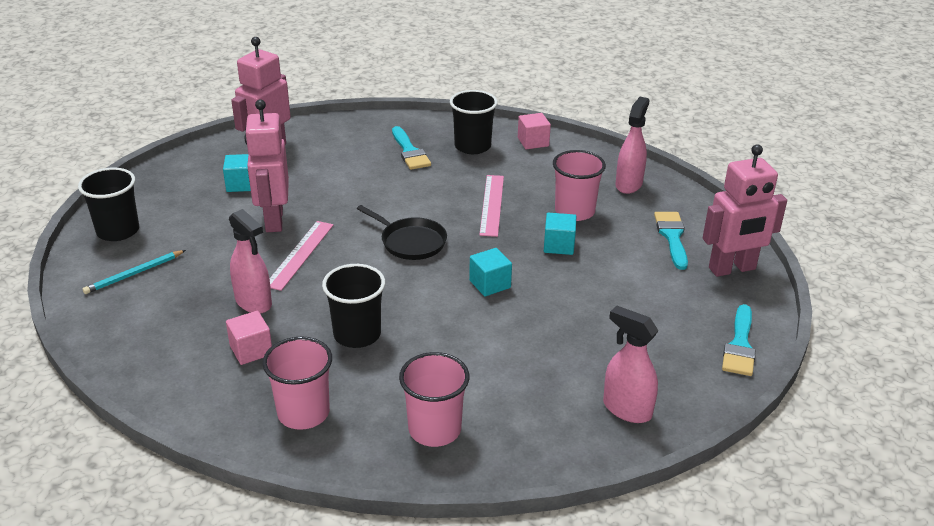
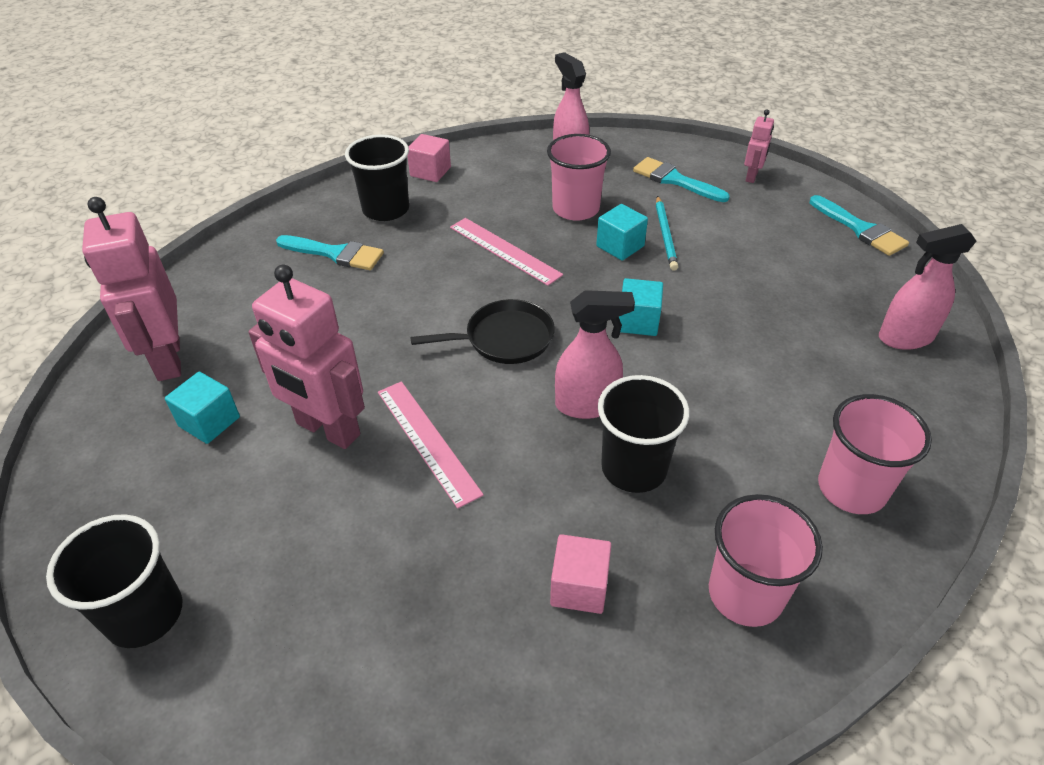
camera: 50 degrees left, 10 degrees up
turquoise pencil [82,250,186,294] -> turquoise pencil moved to [656,196,678,271]
pink spray bottle [229,209,272,314] -> pink spray bottle moved to [555,290,635,419]
pink robot [703,144,787,277] -> pink robot [744,109,774,183], size x0.49

